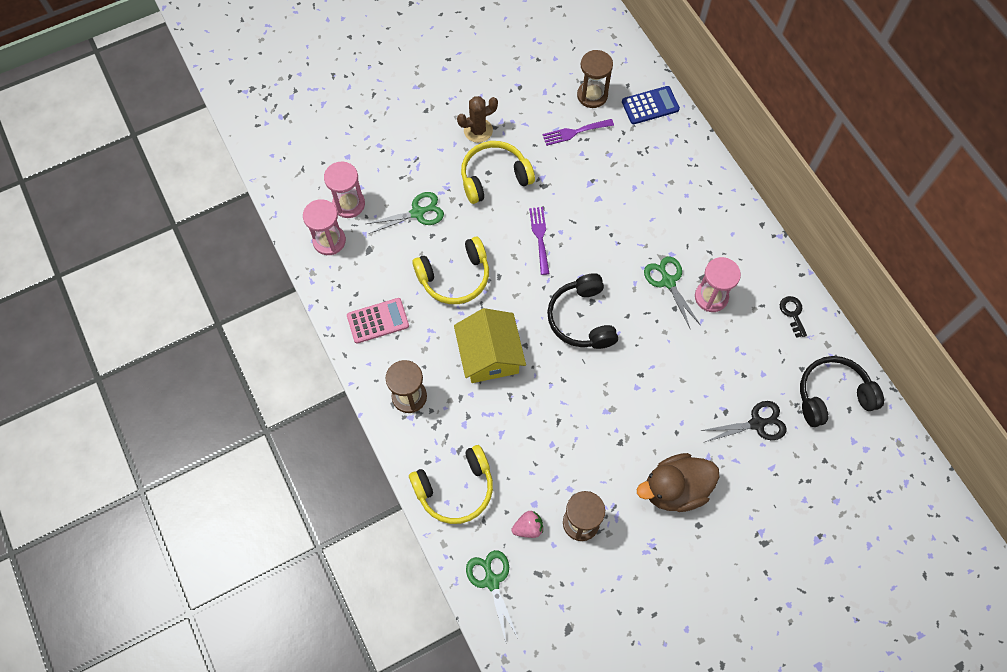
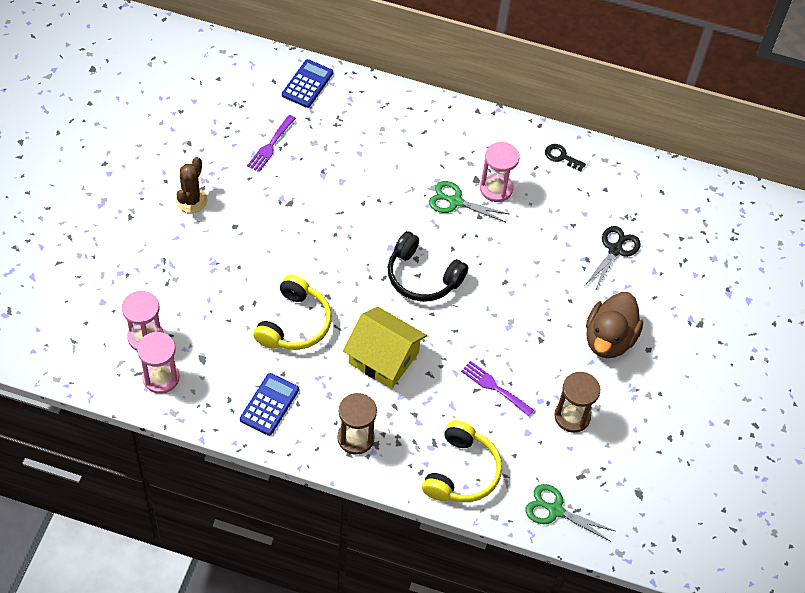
camera: 50 degrees left, 10 degrees down
pink calculator [347,298,409,343] -> blue calculator [240,373,299,436]
green scissors [366,192,444,234] -> none
yellow headphones [461,141,535,204] -> none
pink strawberry [512,511,543,538] -> none
purple fork [529,207,550,275] -> purple fork moved to [461,361,534,416]
brown hourglass [577,50,613,108] -> none
black headphones [800,356,884,427] -> none

